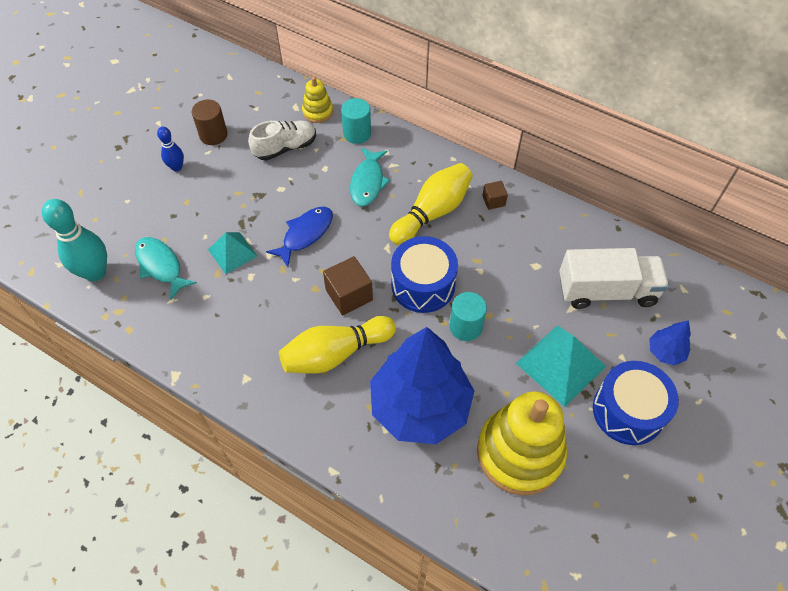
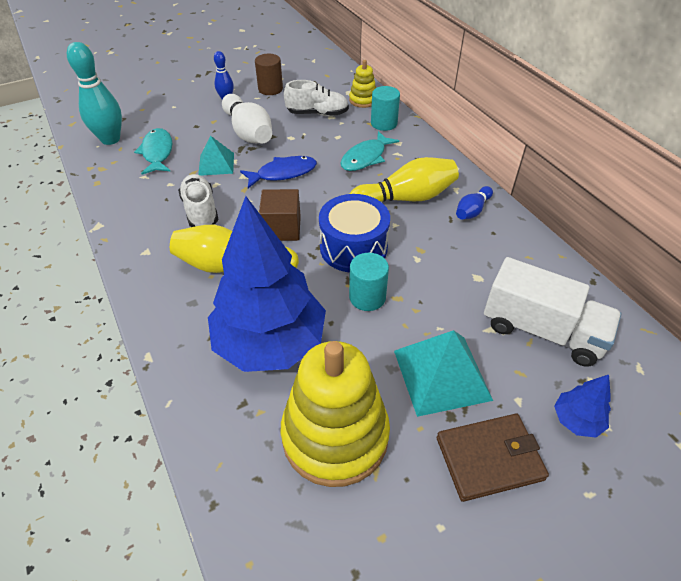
camera: 30 degrees right, 10 degrees down
brown cube [482,181,508,210] -> blue bowling pin [456,186,493,220]
blue drum [593,361,679,445] -> brown wallet [437,414,549,502]
none -> white shoe [178,174,219,227]
none -> white bowling pin [222,94,272,143]

